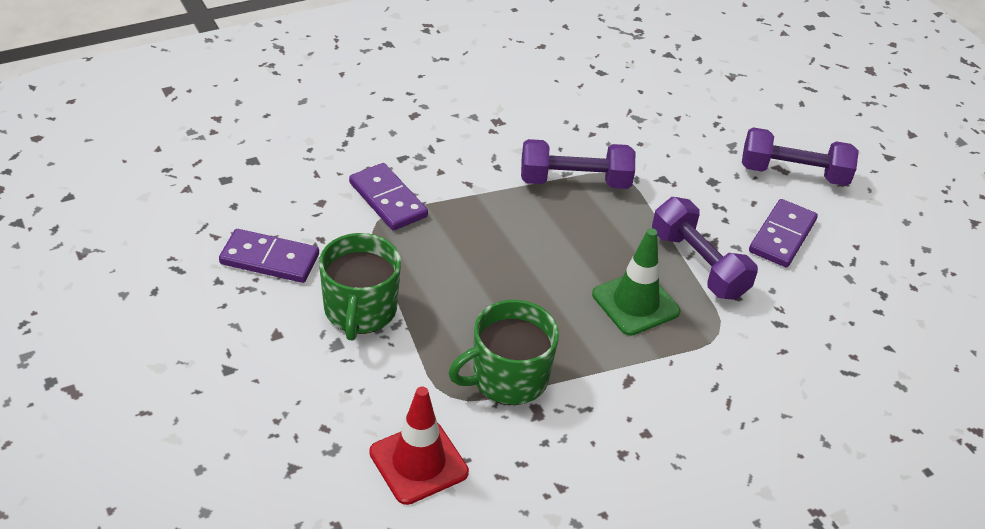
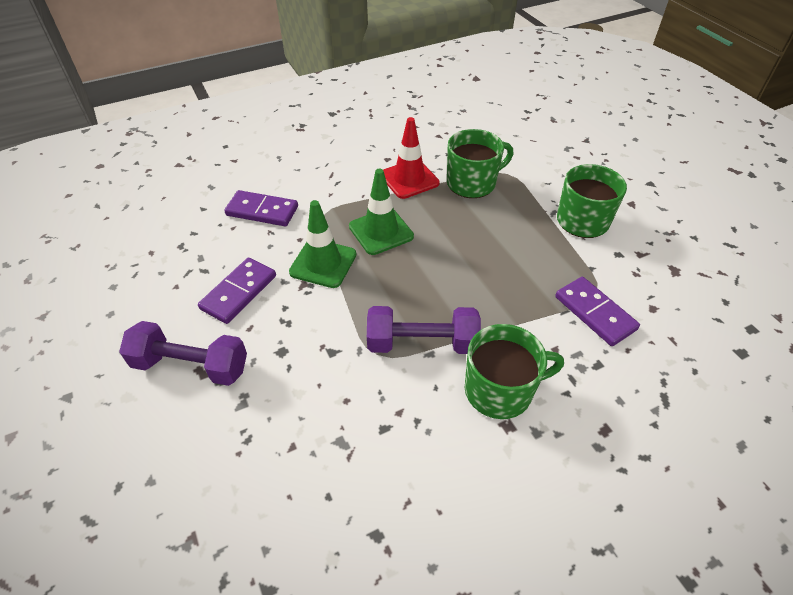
camera: 175 degrees left, 5 degrees up
purple domino [219,229,319,283] -> purple domino moved to [224,190,298,226]
red traffic cone [369,386,469,505] -> red traffic cone moved to [383,117,440,199]
purple dumbbell [652,197,758,300] -> green traffic cone [289,200,356,288]
none -> green mug [465,324,564,419]

